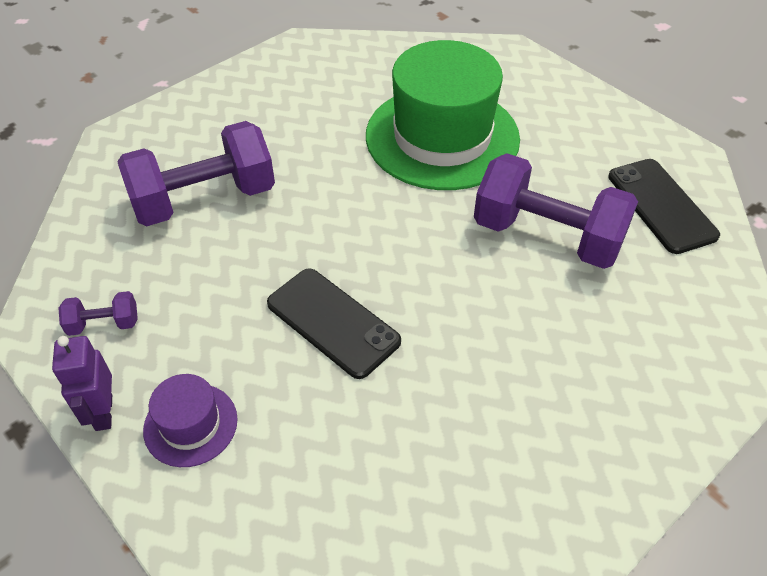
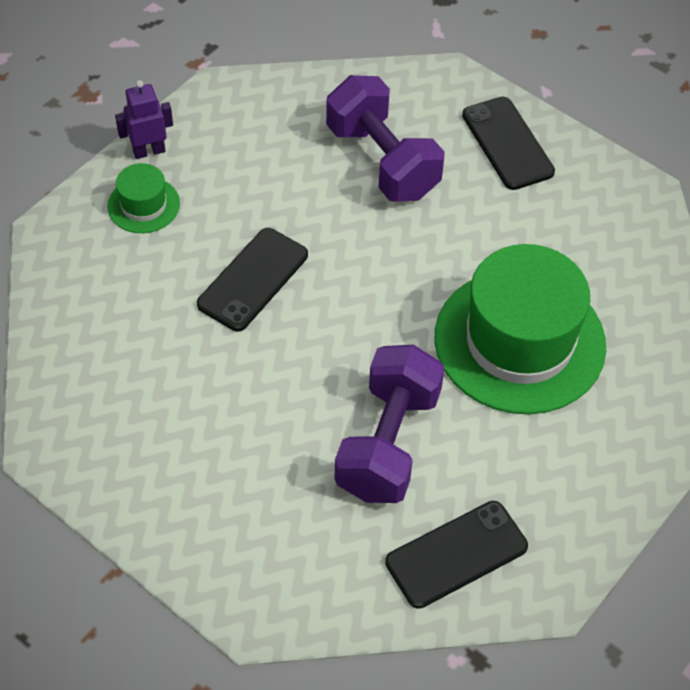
camera: 80 degrees right, 5 degrees up
purple dumbbell [58,291,138,336] -> none
purple hat [143,374,238,467] -> green hat [107,163,180,233]
none -> black phone [462,96,555,190]

